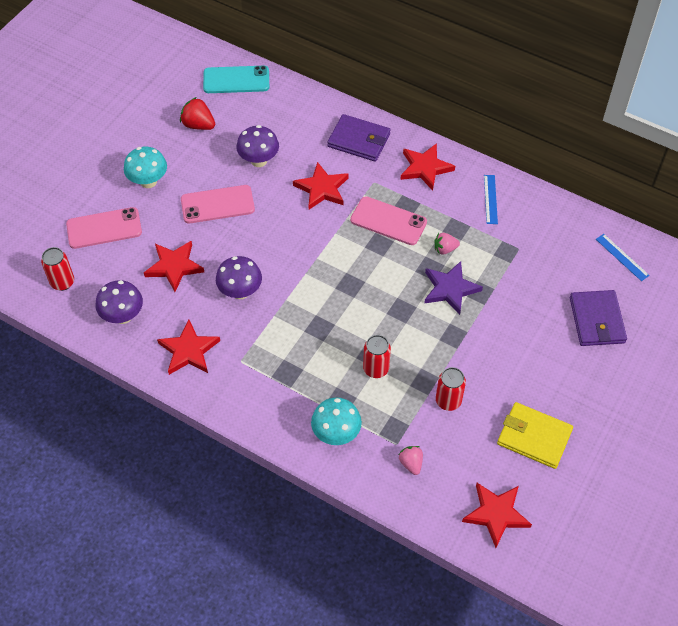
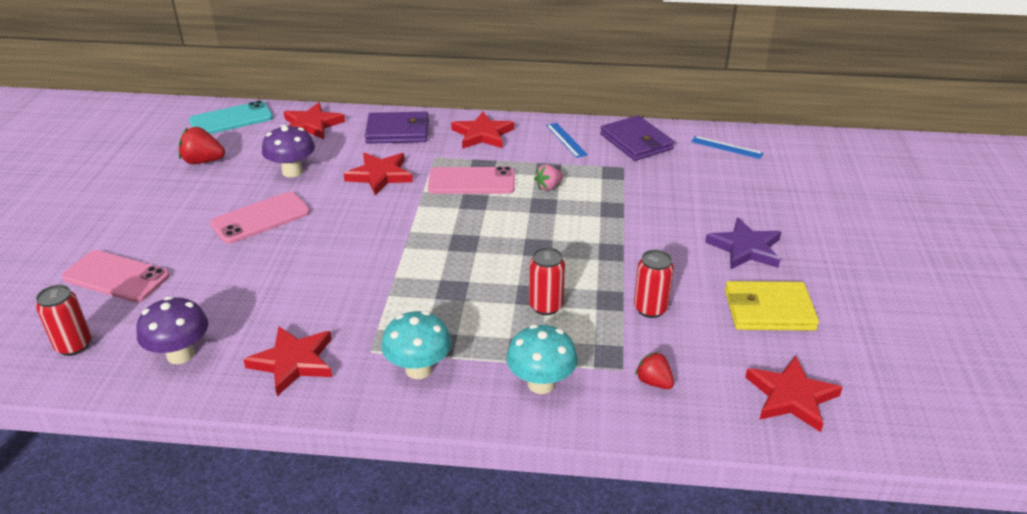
camera: 25 degrees left, 20 degrees down
pink phone [66,207,142,249] -> pink phone turned 60 degrees clockwise [62,250,170,302]
turquoise mushroom [124,147,167,188] -> turquoise mushroom moved to [381,311,452,379]
red star [144,241,204,292] -> red star moved to [284,102,345,139]
purple mushroom [216,256,262,299] -> none
pink strawberry [399,446,423,475] -> red strawberry [635,351,674,389]
purple star [424,261,483,315] -> purple star moved to [705,218,781,269]
purple wallet [570,290,627,346] -> purple wallet moved to [600,115,674,161]

